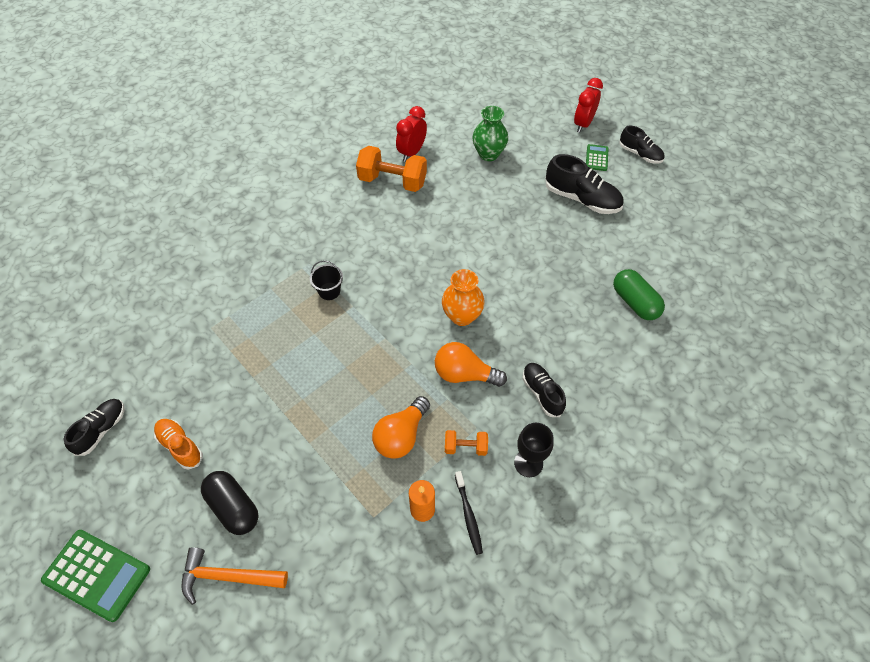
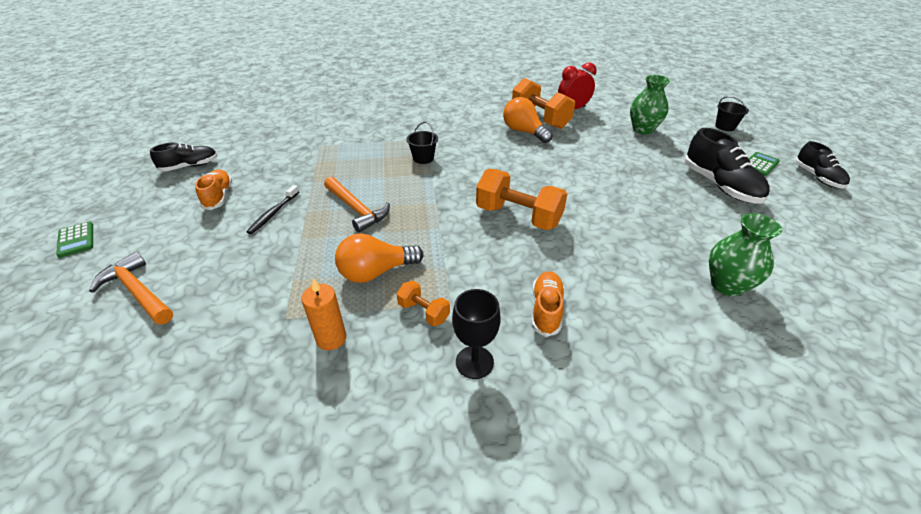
camera: 35 degrees right, 15 degrees down
green calculator [41,530,150,622] -> green calculator [56,222,93,258], size x0.55
black capsule [201,471,259,535] -> none
orange light bulb [435,342,507,387] -> orange light bulb moved to [503,97,553,143]
orange vase [442,269,485,326] -> orange dumbbell [476,169,567,230]
black toothbrush [455,471,483,555] -> black toothbrush moved to [246,185,299,234]
black shoe [522,363,566,417] -> orange shoe [532,271,565,337]
red clock [574,78,603,133] -> none
green capsule [613,269,665,320] -> green vase [709,213,782,296]
none -> orange hammer [324,177,390,233]
none -> black bucket [715,96,749,131]

